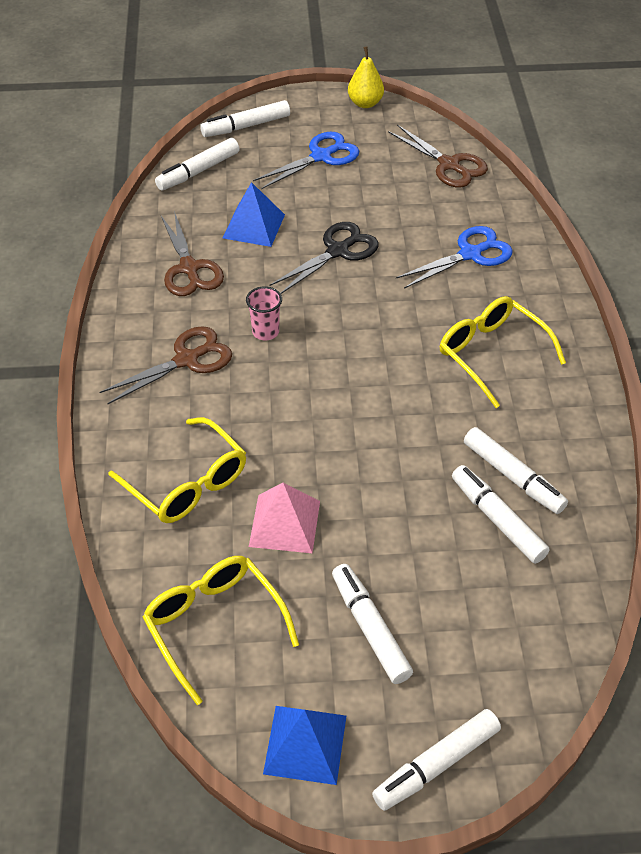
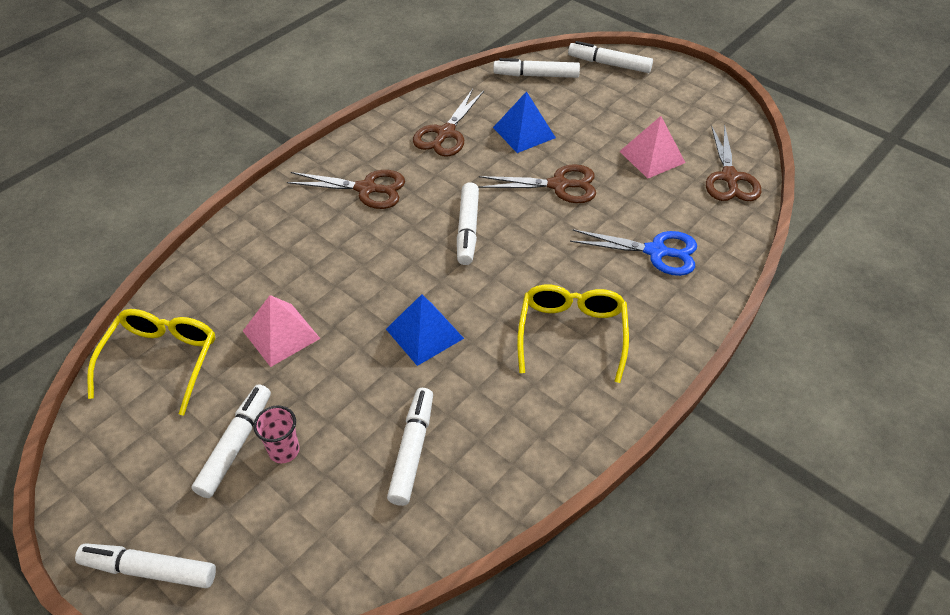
camera: 45 degrees right, 0 degrees up
yellow glasses [109,417,246,523] -> none
pink cup [246,286,282,340] -> pink cup moved to [253,405,299,463]
blue scissors [253,132,359,189] -> none
blue pyramid [263,706,346,785] -> blue pyramid moved to [386,294,464,366]
black scissors [269,222,378,294] -> brown scissors [478,164,596,203]
yellow pear [348,46,384,108] -> none
white marker [464,427,568,514] -> white marker moved to [457,182,479,265]
none -> pink pyramid [619,116,686,179]

